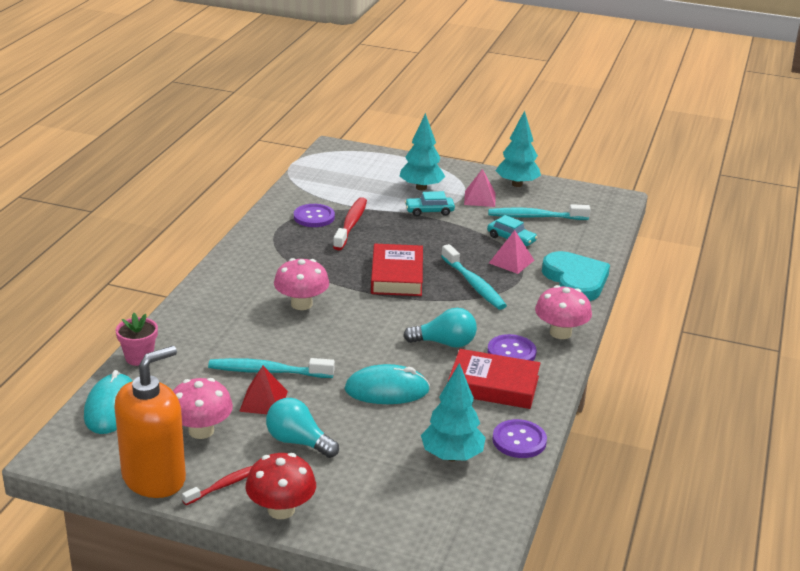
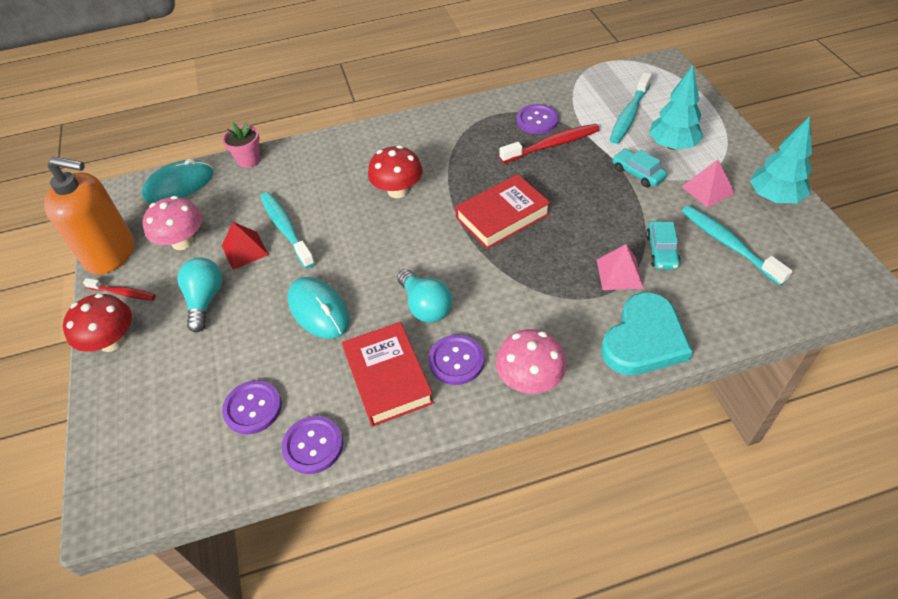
camera: 60 degrees right, 20 degrees up
pink mushroom [274,258,329,310] -> red mushroom [368,145,423,198]
turquoise tree [421,363,486,461] -> purple button [222,380,282,434]
turquoise toothbrush [441,244,507,310] -> turquoise toothbrush moved to [610,72,652,144]

